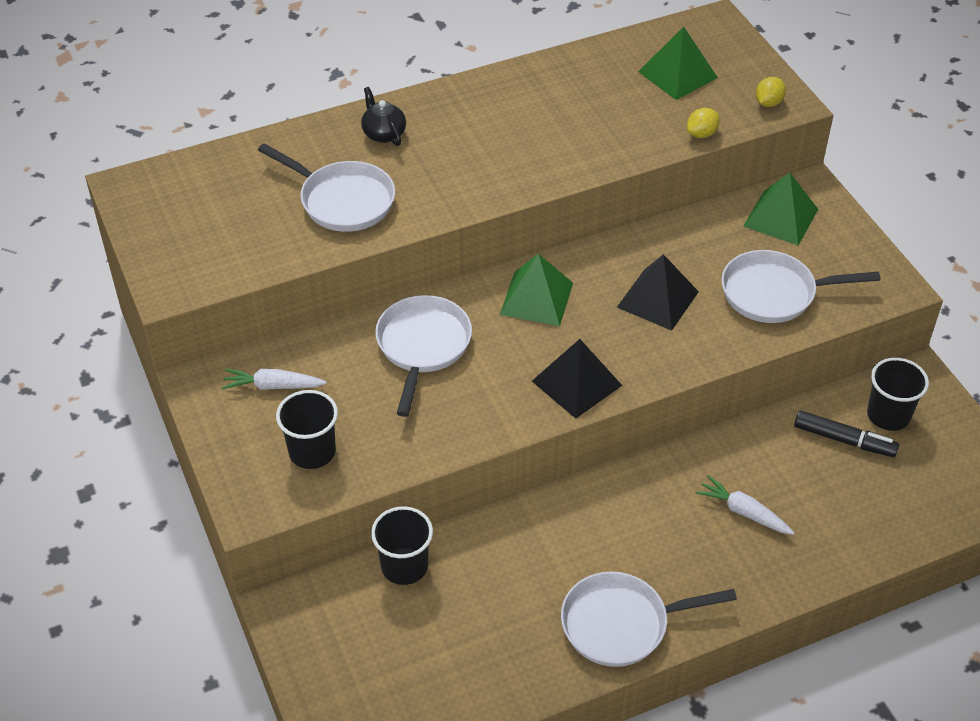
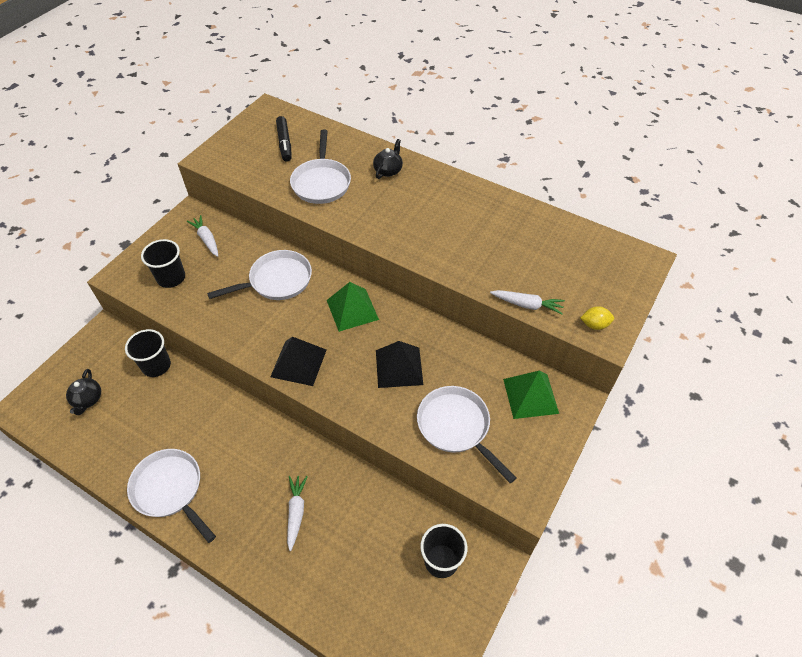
camera: 55 degrees right, 5 degrees up
green pyramid [638,26,718,100] -> none
yellow lemon [687,108,720,138] -> white carrot [490,290,565,315]
black marker [794,410,899,457] -> black marker moved to [276,116,292,162]
none -> black teapot [66,369,101,415]

